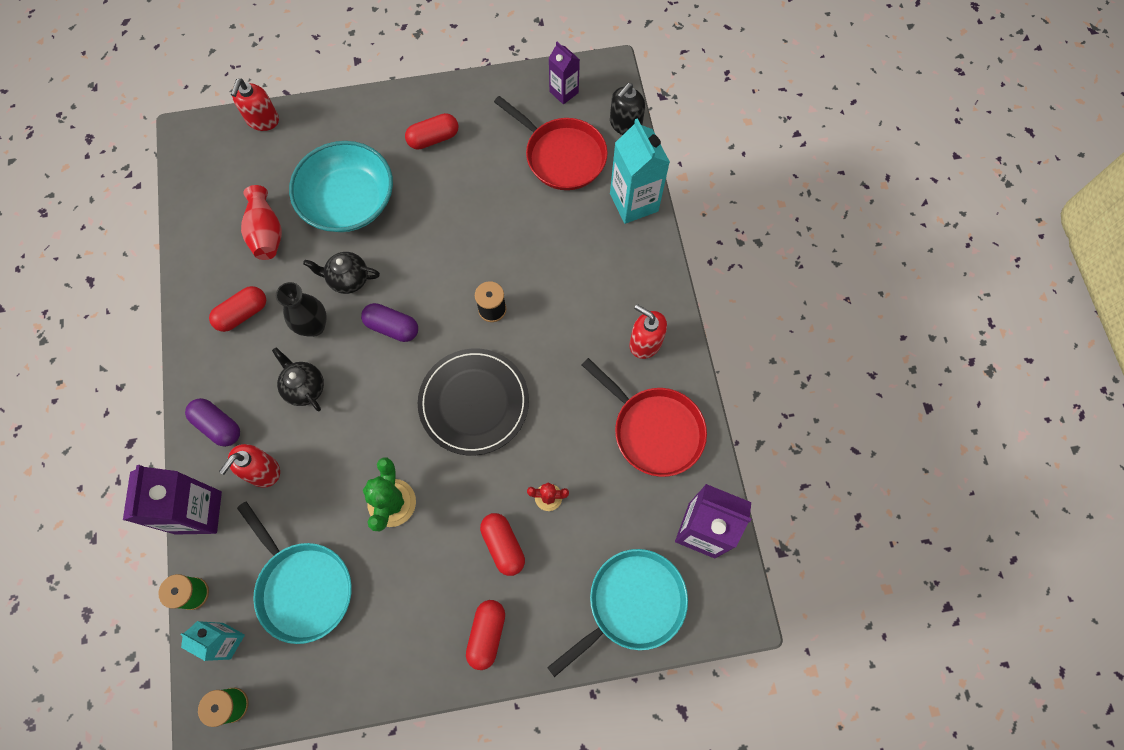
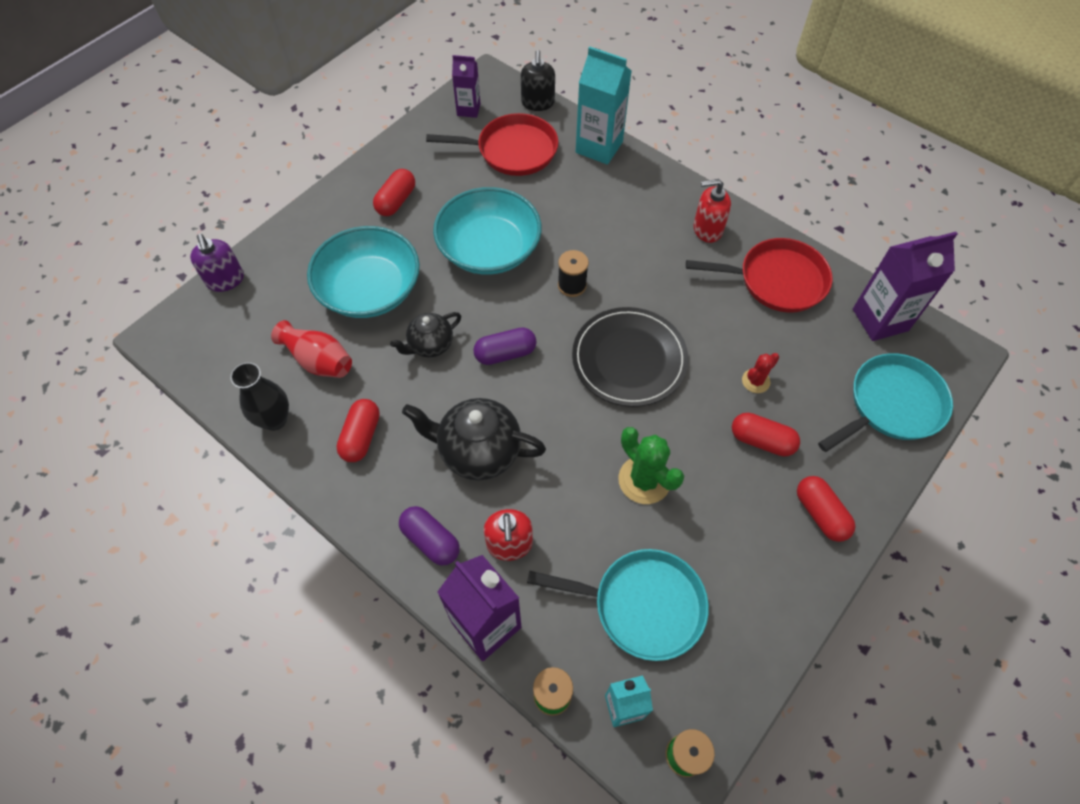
camera: 40 degrees left, 10 degrees down
purple capsule [185,398,240,447] -> purple capsule turned 45 degrees clockwise [399,506,460,566]
red soap dispenser [231,79,279,131] -> purple soap dispenser [190,234,244,292]
black teapot [272,347,324,411] -> black teapot [402,398,546,481], size x1.65
black vase [276,282,327,337] -> black vase moved to [230,362,289,431]
turquoise pan [547,549,688,677] -> turquoise pan turned 45 degrees clockwise [818,353,953,452]
none -> turquoise bowl [433,187,542,275]

